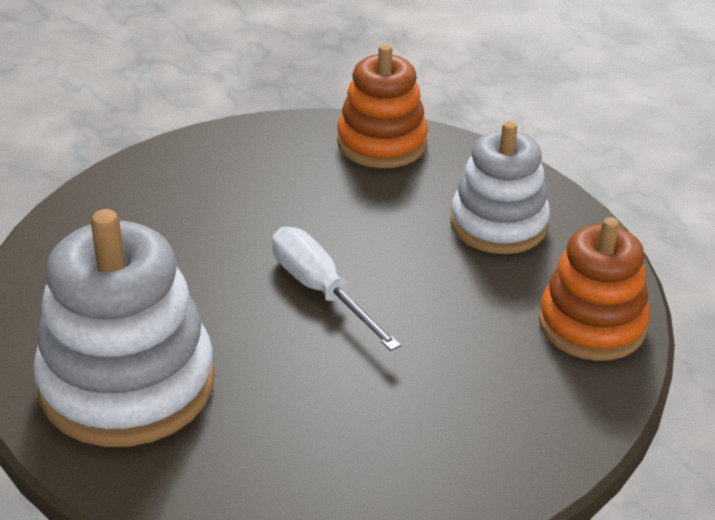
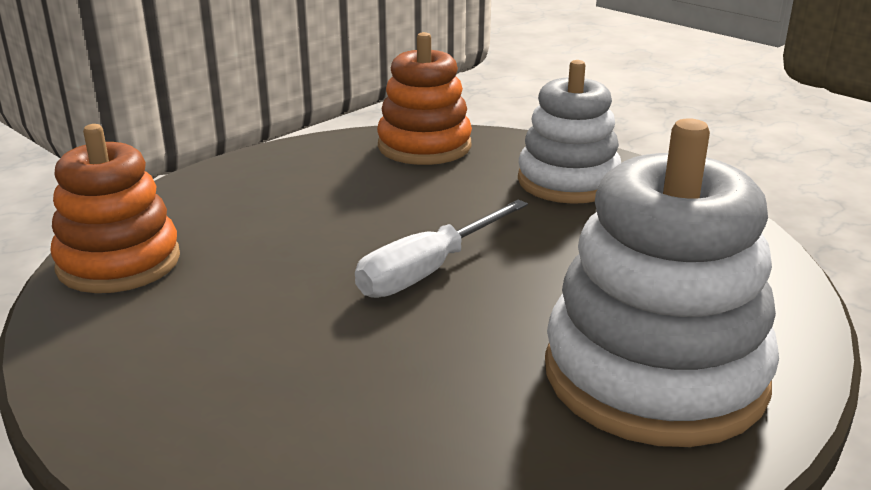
camera: 100 degrees left, 10 degrees down
white stacking toy [450,121,550,254] -> white stacking toy moved to [518,60,621,204]

